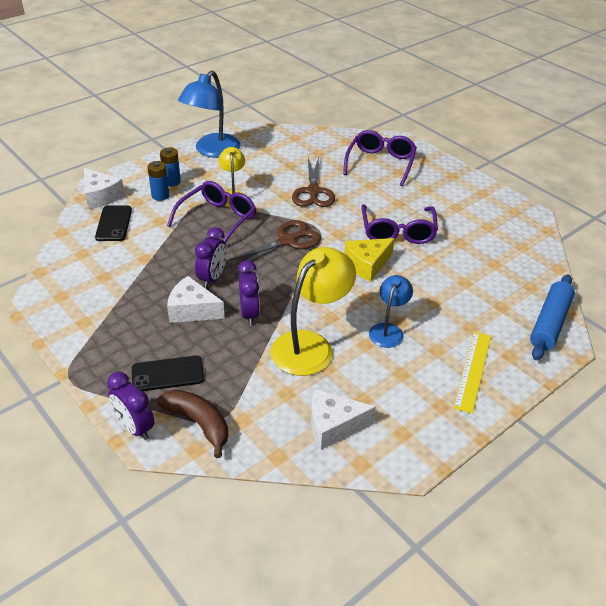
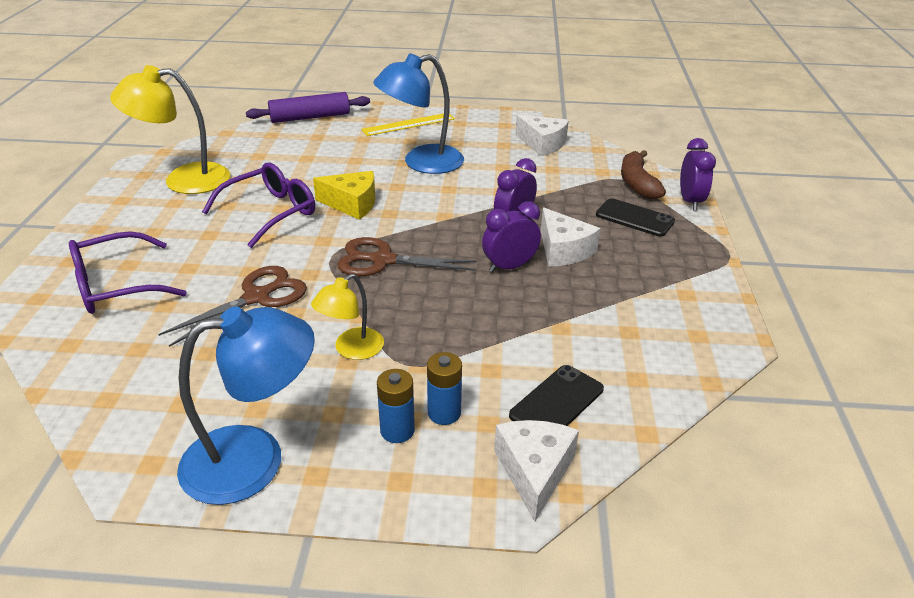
camera: 135 degrees left, 5 degrees down
purple glasses [167,181,256,243] -> none
yellow lamp [270,247,356,376] -> yellow lamp moved to [110,65,230,194]
blue lamp [369,275,413,348] -> blue lamp [373,53,464,174], size x1.74
blue rolling pin [530,275,575,360] -> purple rolling pin [246,92,370,123]

